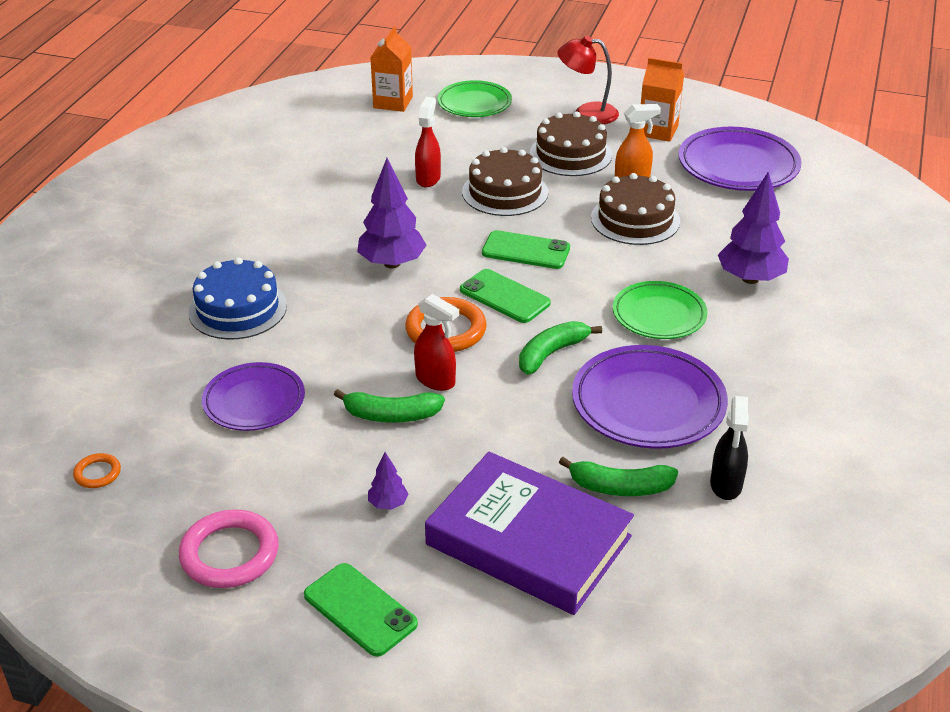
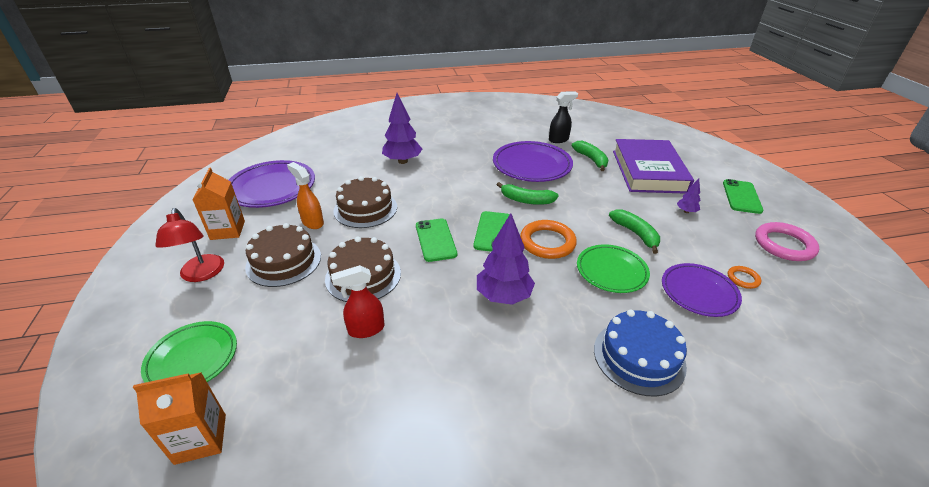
camera: 120 degrees left, 0 degrees up
orange ring [73,453,121,488] -> orange ring moved to [728,266,761,289]
red spray bottle [414,294,459,391] -> none
green plate [613,281,707,339] -> green plate moved to [577,244,650,293]

